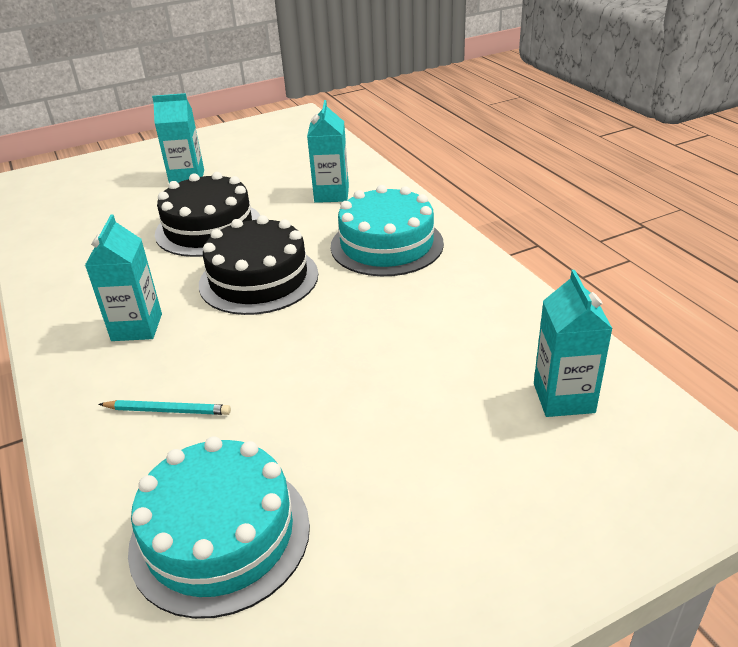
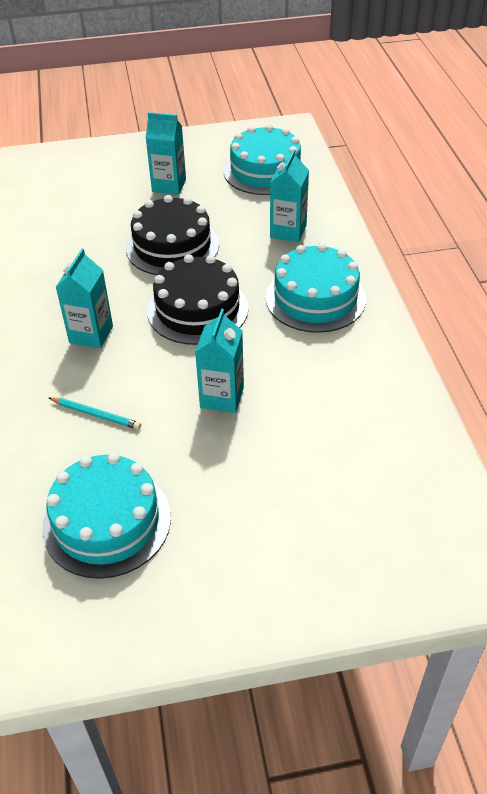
camera: 15 degrees right, 10 degrees up
turquoise carton [534,270,613,417] -> turquoise carton moved to [195,309,244,413]
none -> turquoise cake [223,124,308,195]

